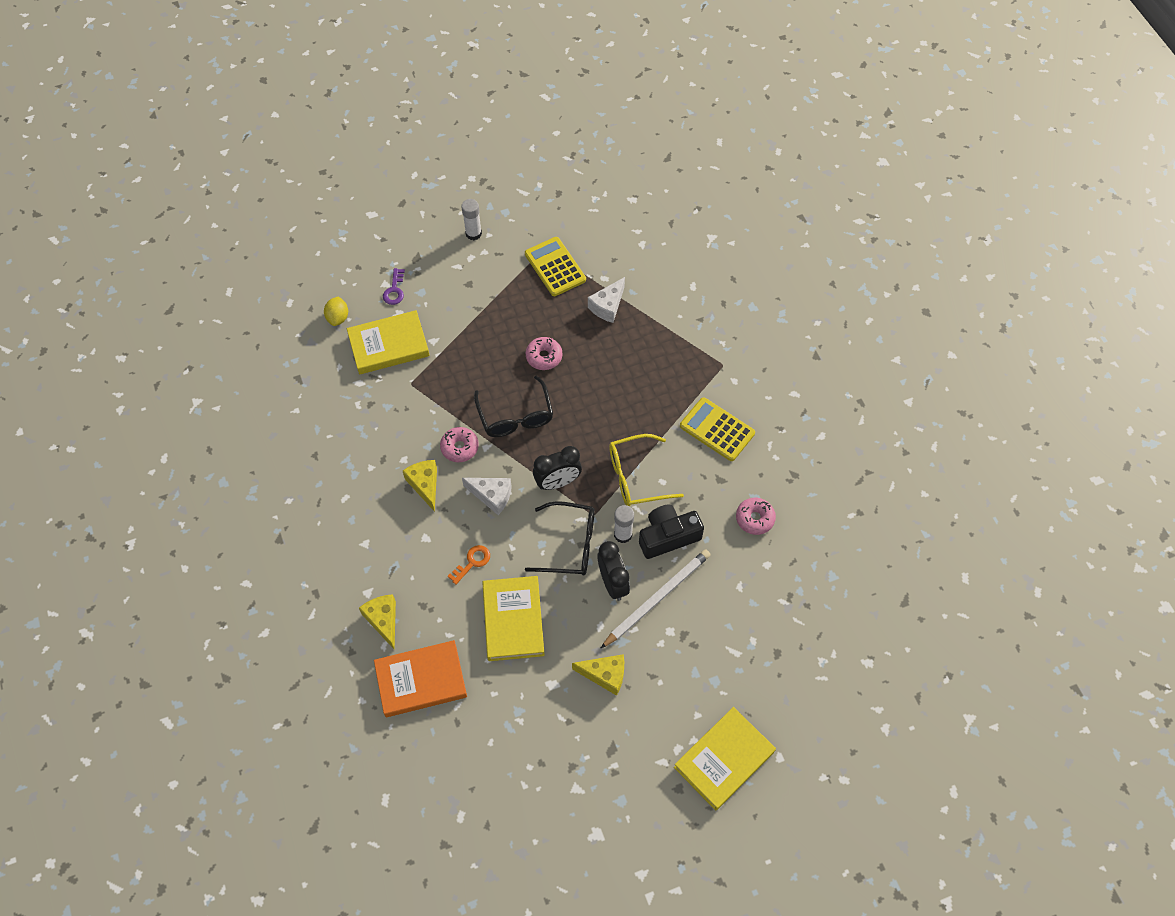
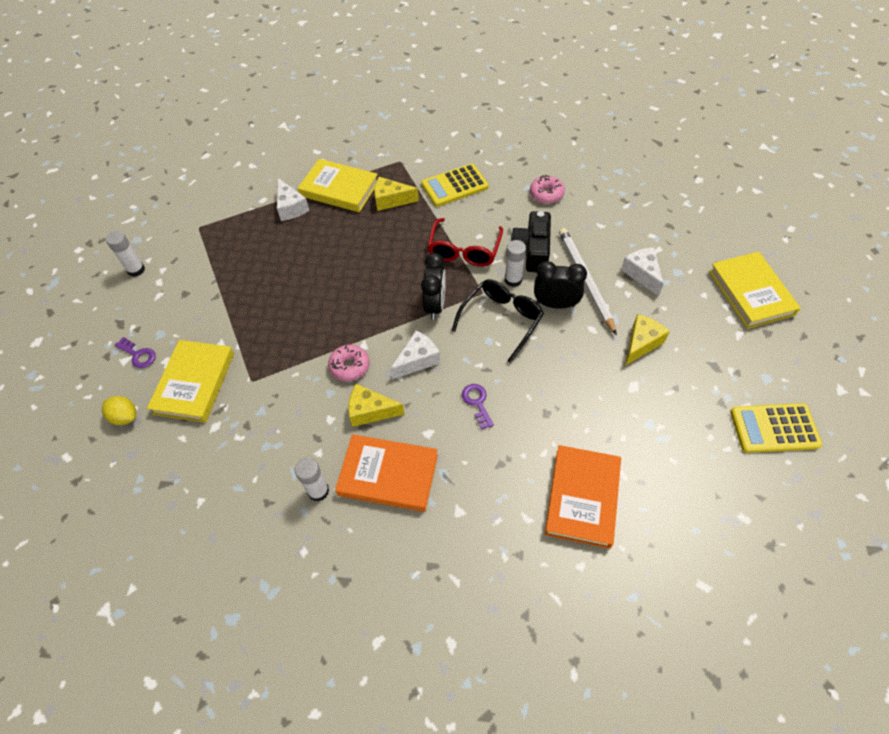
camera: 60 degrees left, 5 degrees down
yellow cheese [359,594,396,650] -> yellow cheese moved to [374,177,419,211]
orange key [448,545,490,584] -> purple key [462,384,494,430]
black glasses [474,376,553,437] -> none
yellow book [482,576,545,661] -> yellow book moved to [298,159,378,212]
yellow calculator [525,237,586,296] -> yellow calculator moved to [730,403,822,453]
pink donut [526,337,562,370] -> none
yellow glasses [609,434,684,506] -> red glasses [427,218,503,267]
none -> white glue stick [295,458,329,502]
none -> orange book [335,434,438,512]
none -> white cheese [621,247,663,296]

